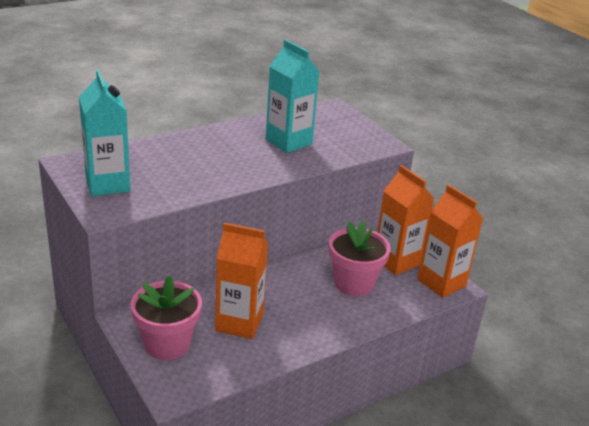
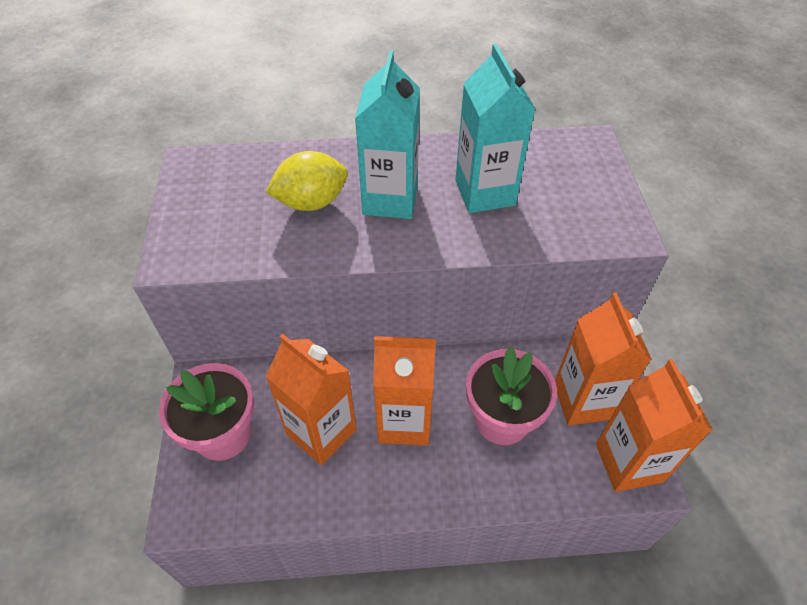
camera: 30 degrees right, 20 degrees up
turquoise carton [79,69,130,196] -> turquoise carton moved to [355,50,420,219]
none -> yellow lemon [266,151,348,211]
none -> orange carton [373,336,436,445]

